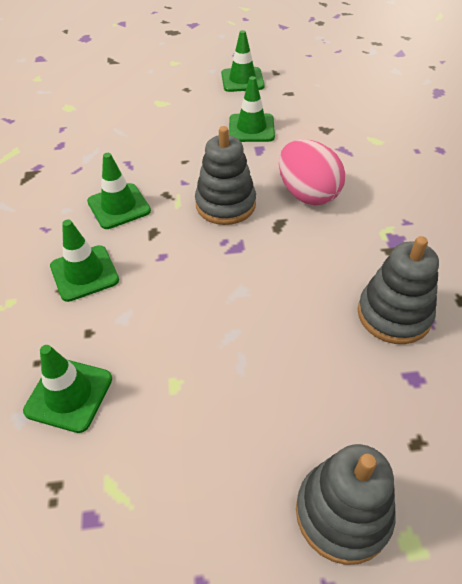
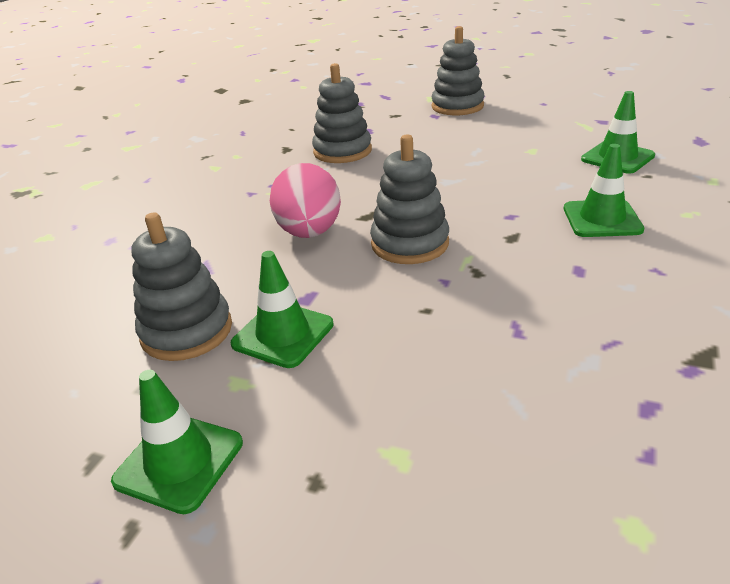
camera: 150 degrees left, 15 degrees down
green traffic cone [87,153,151,229] -> none
none -> grey stacking toy [131,212,232,361]

